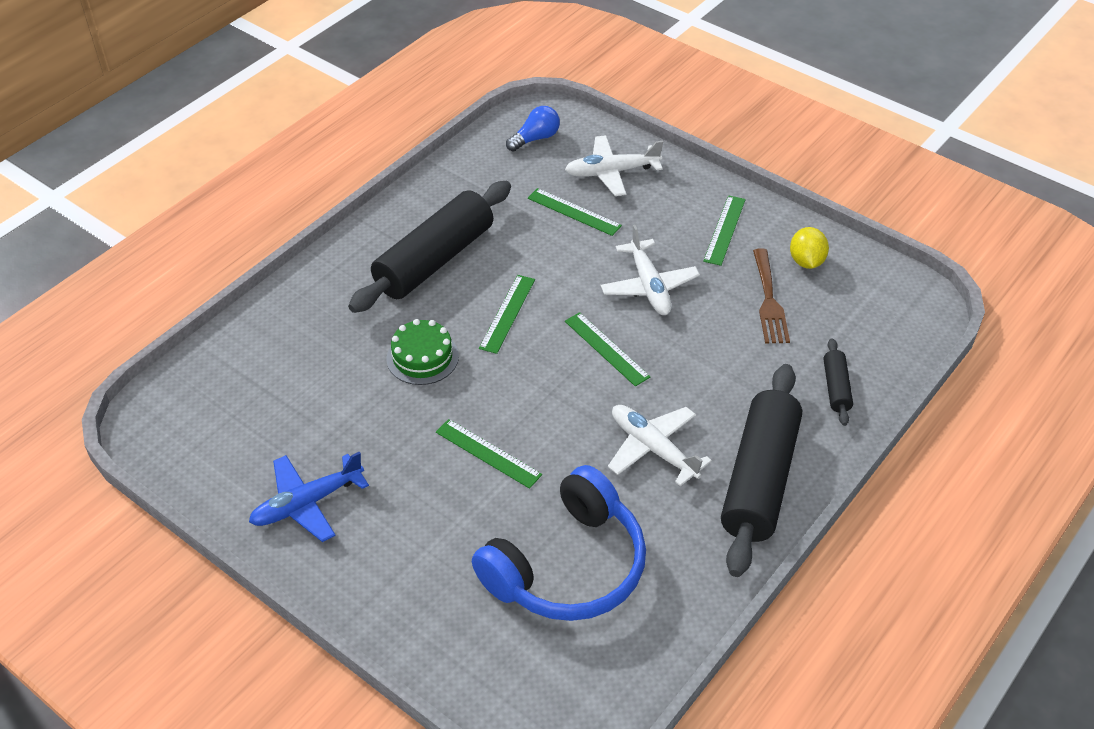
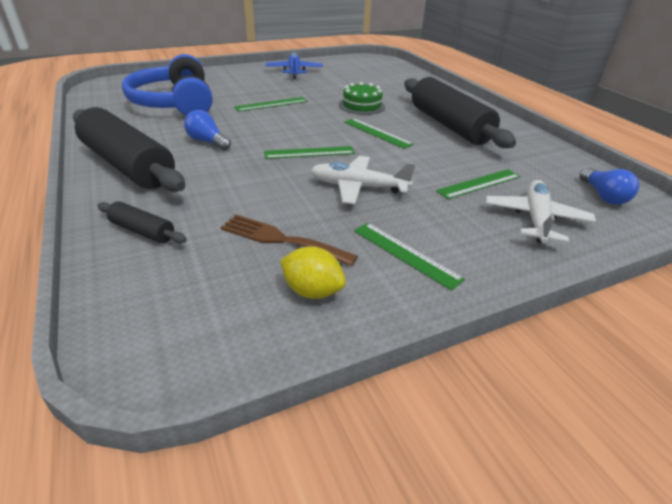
camera: 115 degrees right, 10 degrees down
white plane [608,405,712,486] -> blue light bulb [184,110,231,151]

